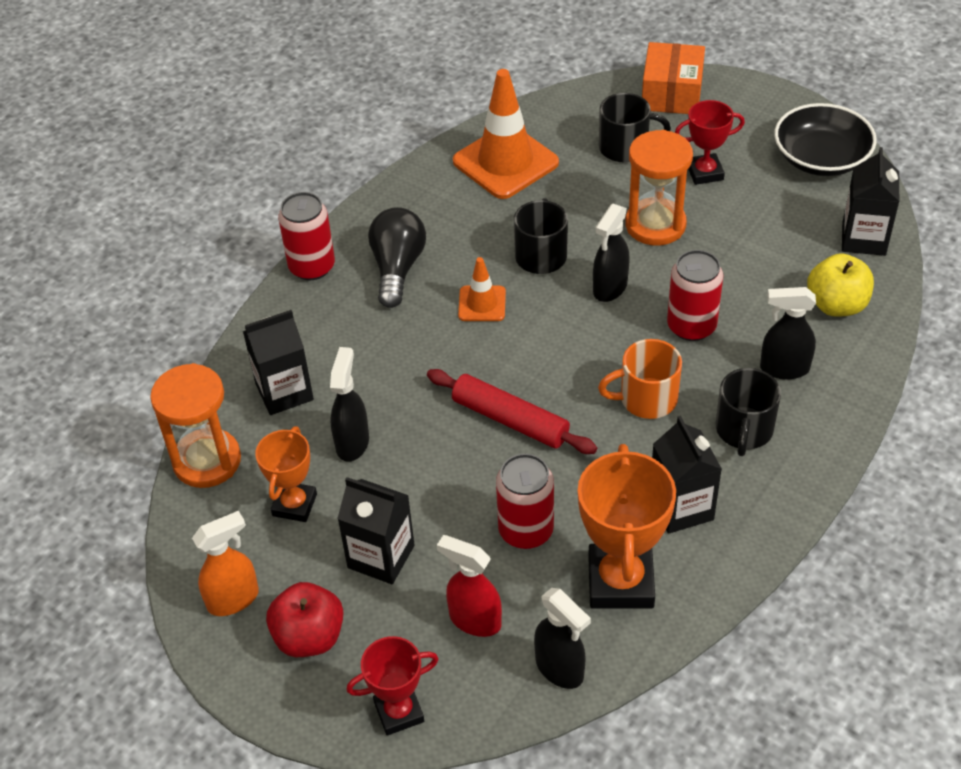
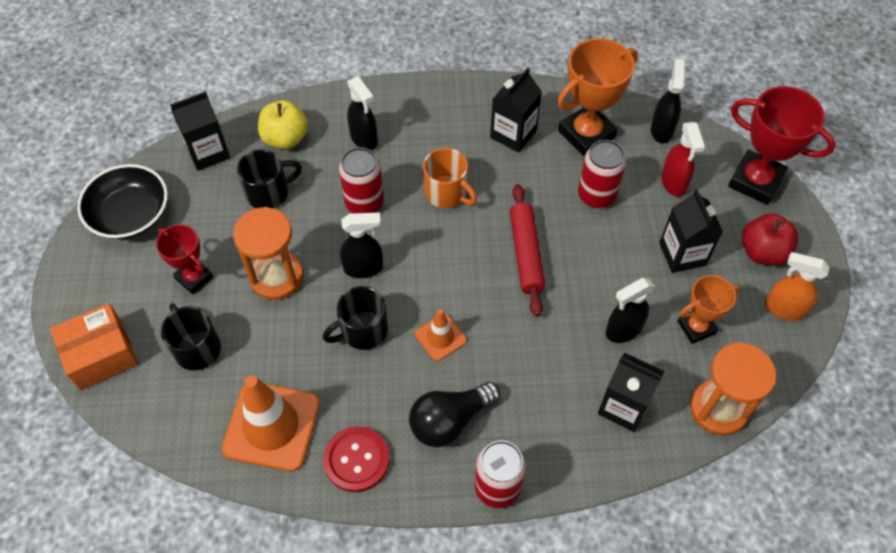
camera: 130 degrees left, 10 degrees up
red trophy [346,636,439,736] -> red trophy [728,86,836,205], size x1.66
black mug [716,368,781,456] -> black mug moved to [237,149,302,208]
none -> red button [323,426,390,492]

